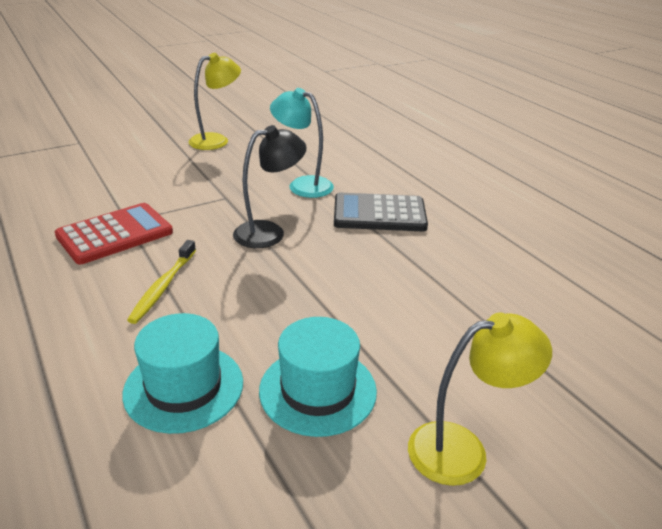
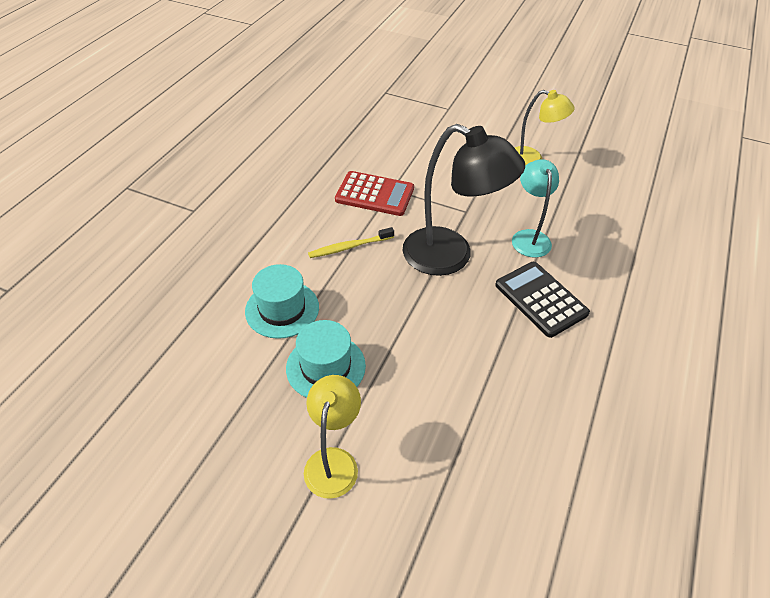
camera: 55 degrees right, 15 degrees up
black lamp [233,125,307,248] -> black lamp [403,124,525,276], size x1.69
yellow lamp [408,313,552,486] -> yellow lamp turned 120 degrees counterclockwise [304,375,361,499]

